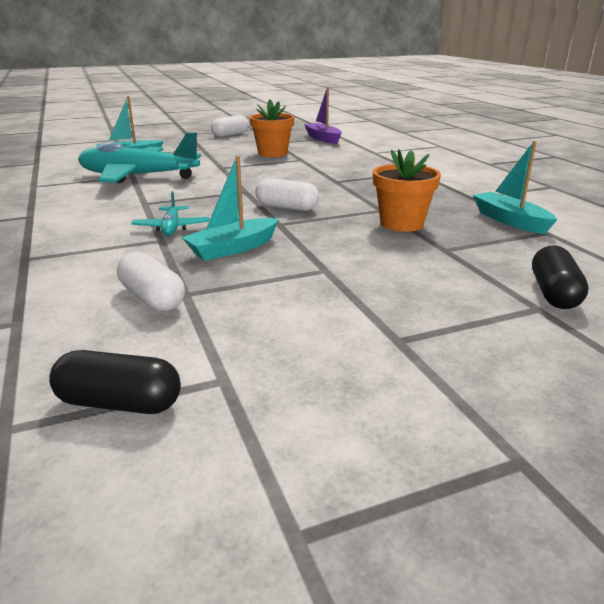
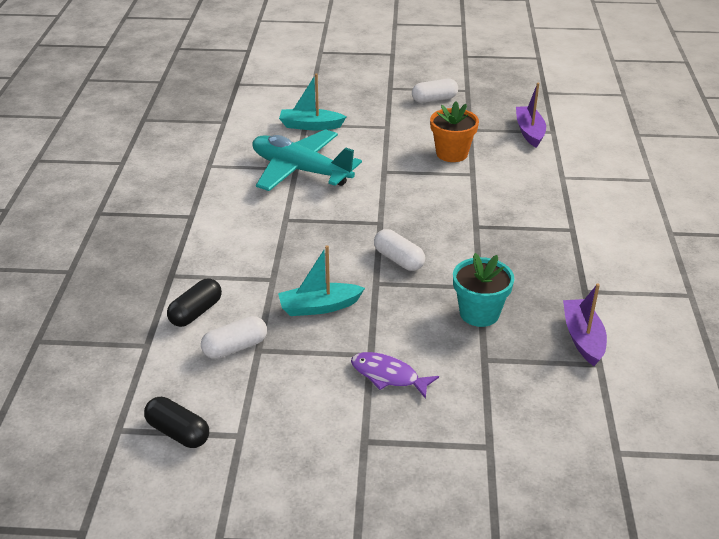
camera: 25 degrees right, 10 degrees up
white capsule [117,252,185,311] -> white capsule turned 75 degrees clockwise [201,316,267,359]
turquoise plane [131,191,209,236] -> none
orange flower pot [373,149,441,232] -> turquoise flower pot [453,253,514,327]
turquoise boat [473,141,557,234] -> purple boat [563,284,607,366]
black capsule [532,245,589,309] -> black capsule moved to [167,278,222,327]
none -> purple fish [351,352,439,399]

